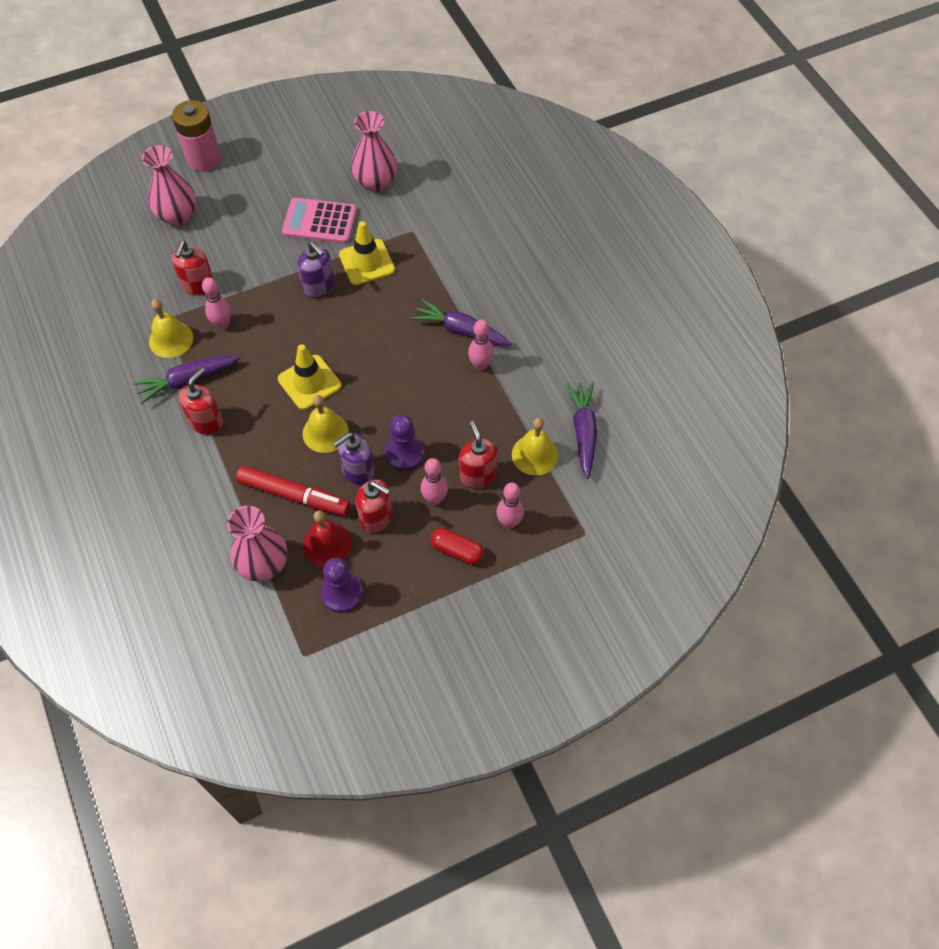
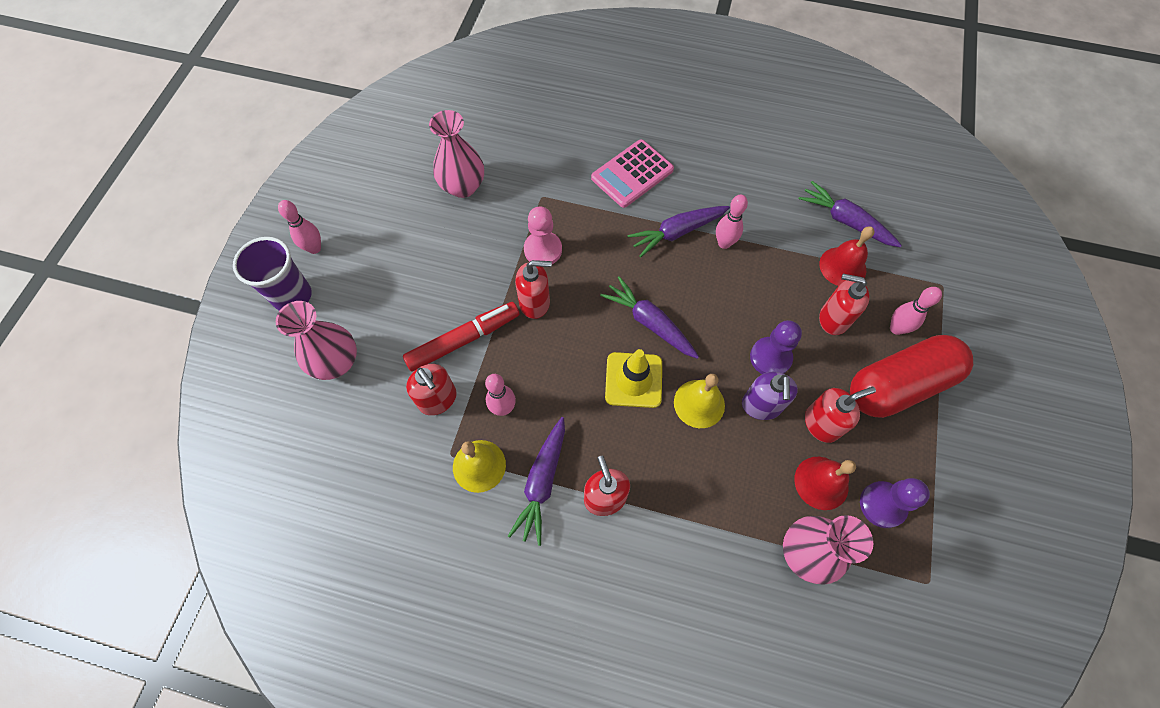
camera: 50 degrees left, 5 degrees up
pink battery [172,100,221,172] -> purple cup [233,237,312,311]
red marker [236,466,350,516] -> red marker moved to [403,302,520,372]
pink calculator [282,198,357,244] -> pink calculator moved to [591,139,674,208]
purple soap dispenser [297,241,335,298] -> red soap dispenser [515,260,552,319]
yellow traffic cone [339,221,395,285] -> pink pawn [524,207,562,264]
pink bowling pin [421,458,448,505] -> pink bowling pin moved to [278,200,321,254]
red capsule [430,528,484,565] -> red capsule [850,335,973,418], size x2.15
yellow bell [512,418,559,476] -> red bell [819,226,874,286]
none -> purple carrot [600,276,699,359]

